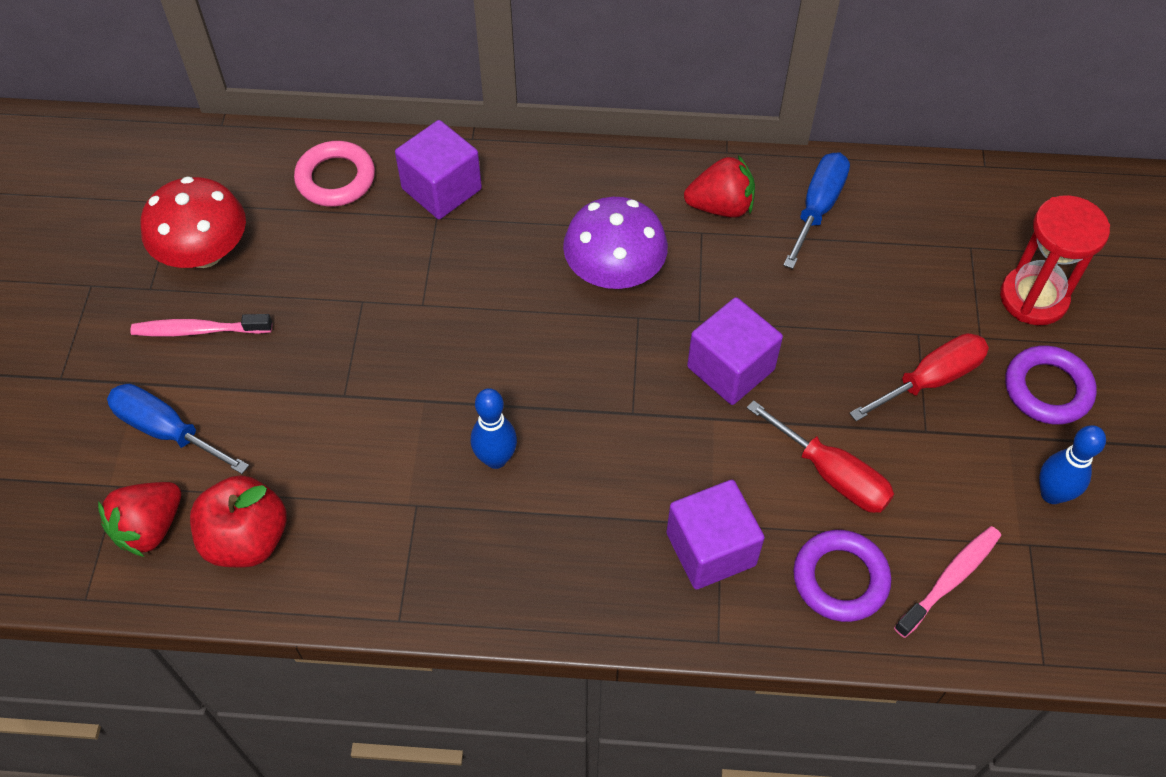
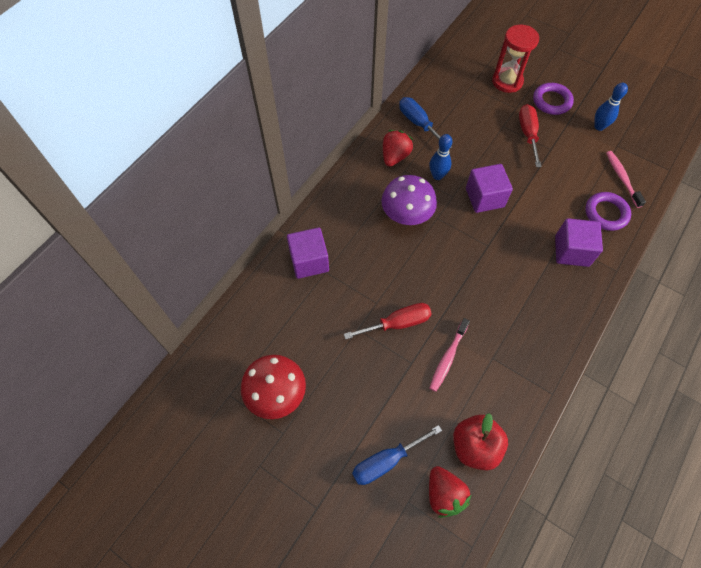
camera: 60 degrees left, 5 degrees up
pink toothbrush [130,314,272,337] -> pink toothbrush moved to [430,318,470,392]
pink ring [294,141,375,207] -> none
blue bowling pin [471,388,517,469] -> blue bowling pin moved to [429,134,452,180]
red screwdriver [747,400,894,513] -> red screwdriver moved to [344,303,432,340]

